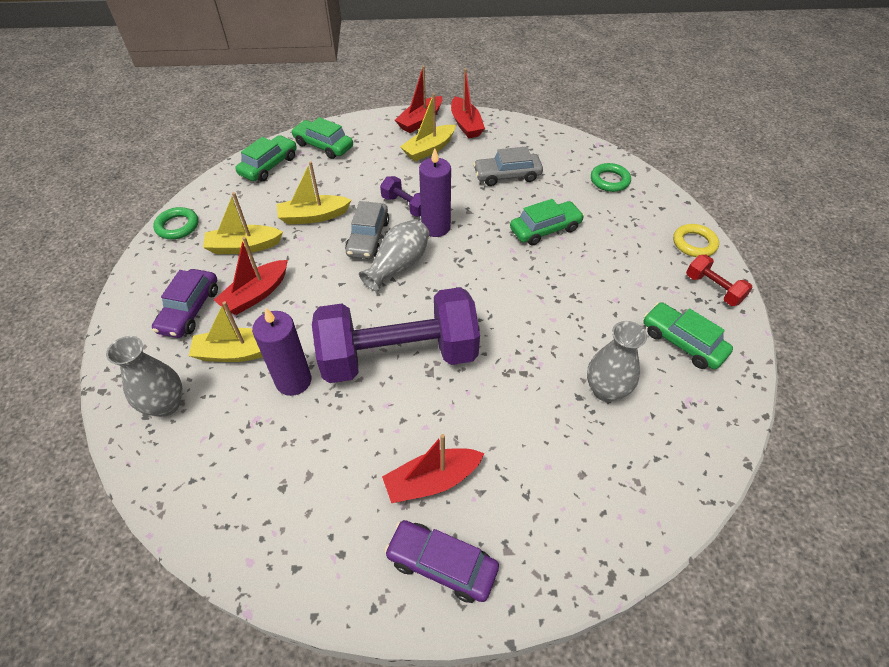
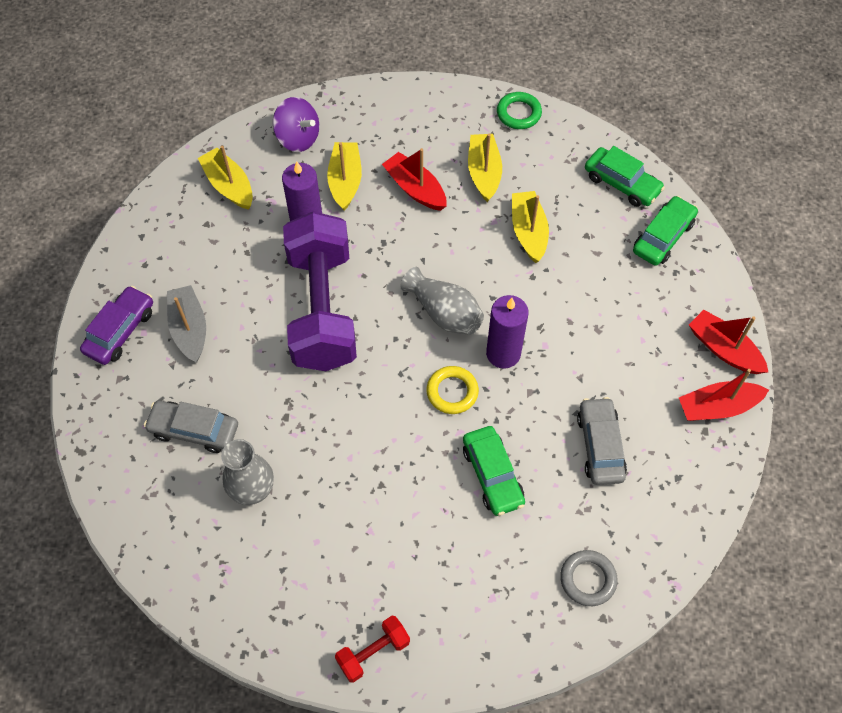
camera: 95 degrees right, 10 degrees up
grey vase [106,336,182,417] -> purple spinning top [273,97,319,152]
purple car [152,269,218,338] -> none
grey car [345,201,389,259] -> grey car moved to [144,401,238,453]
purple dumbbell [380,176,421,217] -> none
red boat [382,434,485,503] -> grey boat [167,285,206,362]
yellow boat [400,93,456,162] -> yellow boat moved to [198,146,253,210]
green ring [591,163,631,192] -> grey ring [560,550,618,606]
green car [643,302,733,369] -> none
yellow ring [673,224,719,257] -> yellow ring moved to [427,366,479,414]

